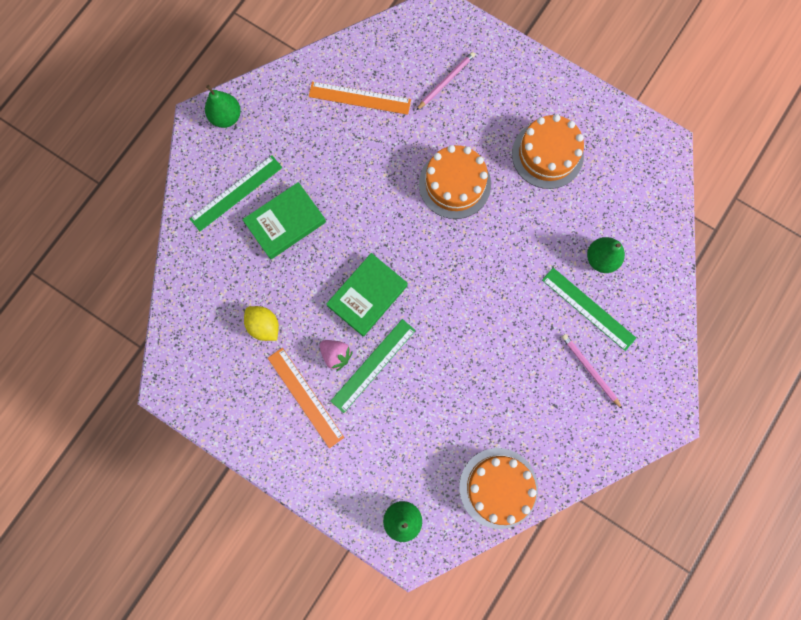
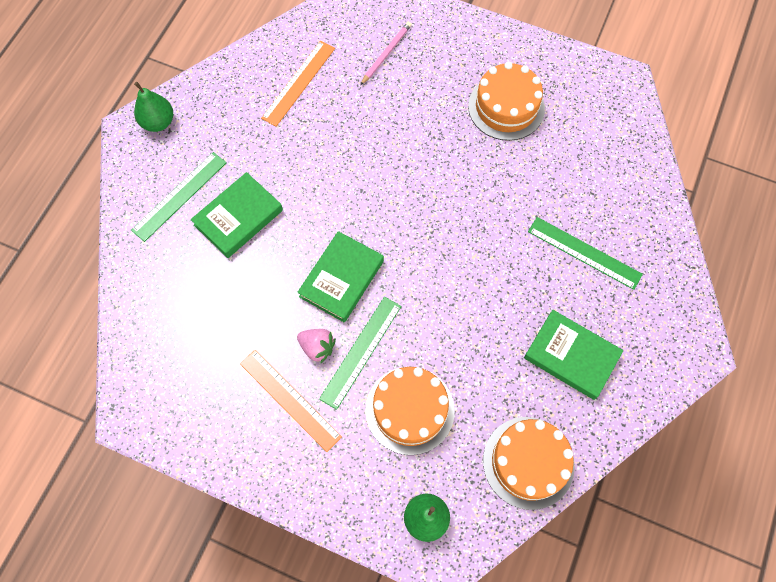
camera: 10 degrees left, 10 degrees down
yellow lemon [244,306,279,341] -> none
orange ruler [309,82,411,115] -> orange ruler turned 60 degrees counterclockwise [261,41,335,126]
orange cake [419,145,491,219] -> orange cake moved to [365,367,455,455]
pink pencil [562,334,622,409] -> none
green pear [587,237,625,273] -> none
none -> green book [524,310,624,400]

